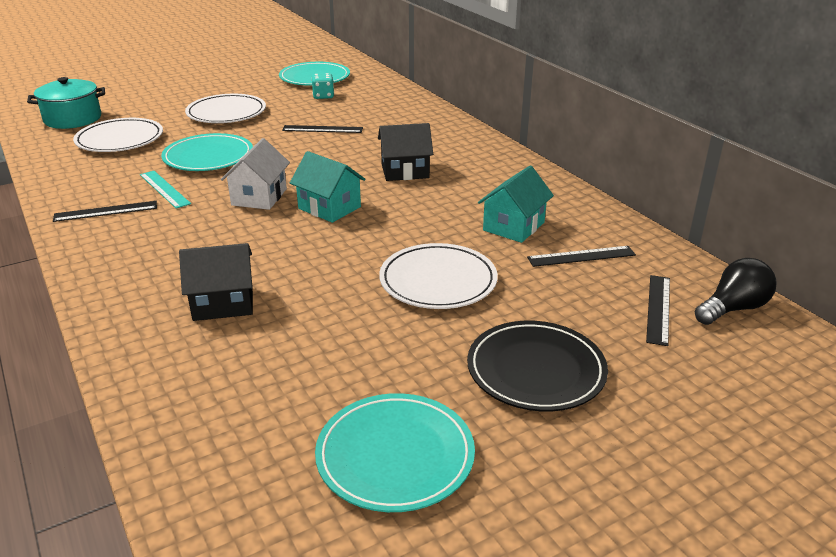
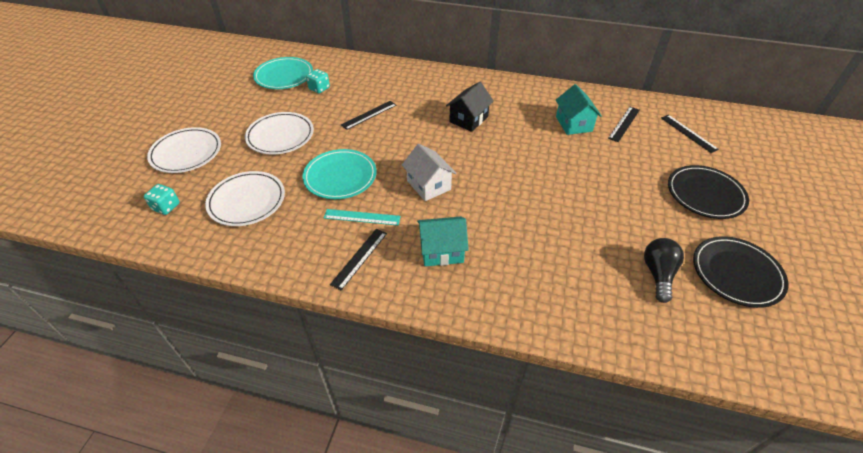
camera: 45 degrees left, 15 degrees up
turquoise pot [27,77,105,129] -> turquoise dice [144,184,180,215]
black house [179,243,253,321] -> none
turquoise house [290,151,366,223] -> turquoise house moved to [417,217,469,266]
turquoise plate [315,393,475,512] -> black plate [693,236,788,308]
white plate [379,243,498,309] -> white plate moved to [147,127,221,173]
black light bulb [695,258,776,325] -> black light bulb moved to [644,238,684,303]

